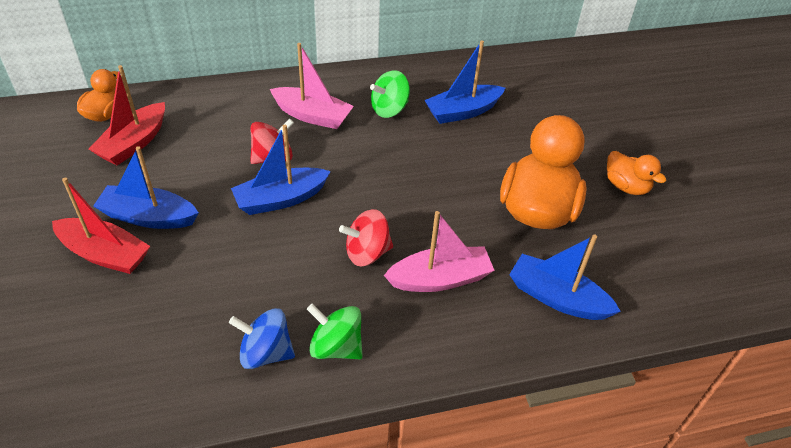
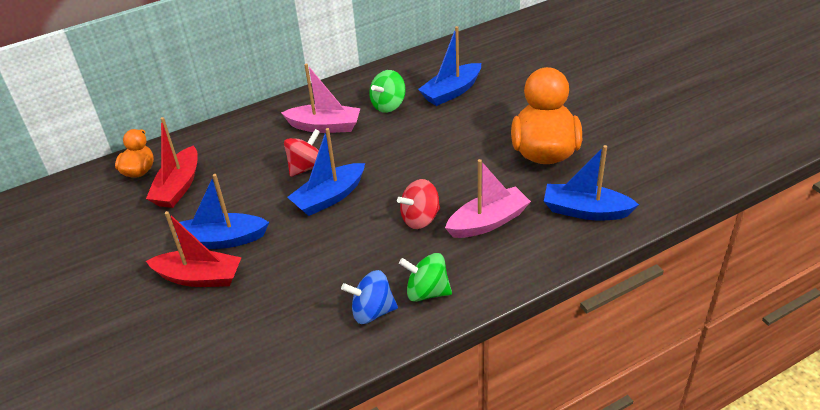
camera: 10 degrees left, 5 degrees down
orange duck [607,151,666,195] -> none

